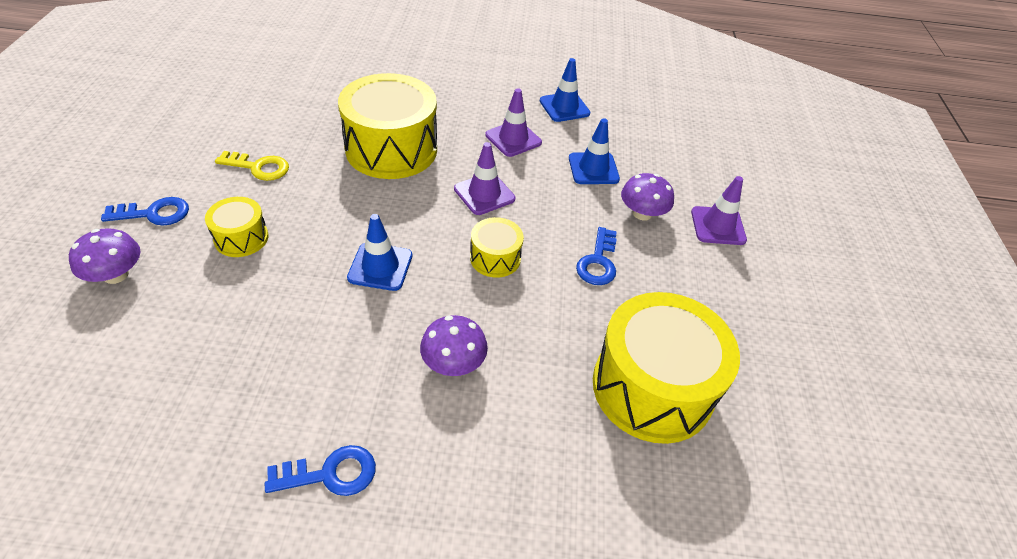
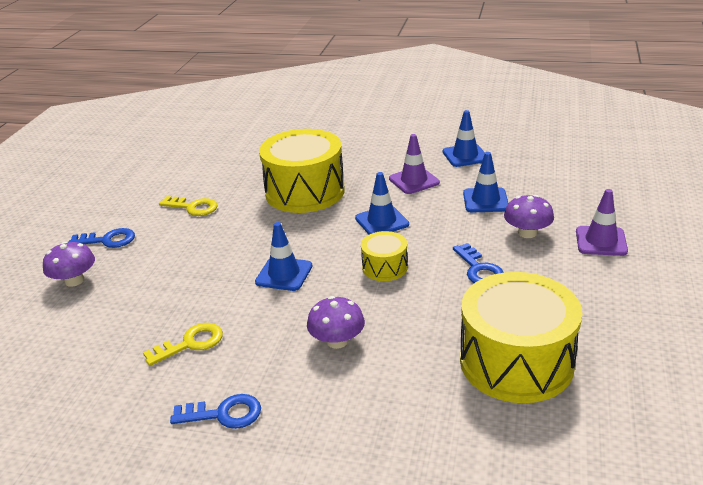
camera: 15 degrees right, 15 degrees down
yellow drum [205,197,268,257] -> none
purple traffic cone [454,142,515,215] -> blue traffic cone [355,172,409,234]
blue key [576,227,617,285] -> blue key turned 45 degrees counterclockwise [453,243,504,283]
none -> yellow key [143,323,223,366]

